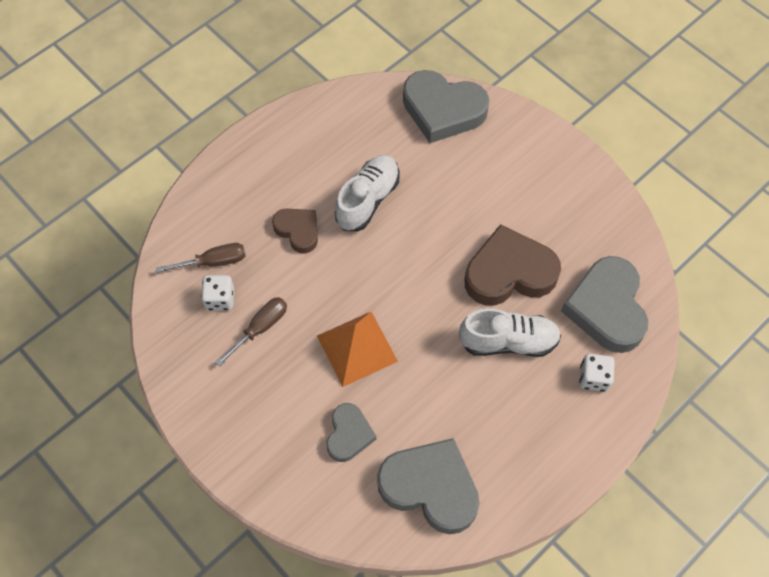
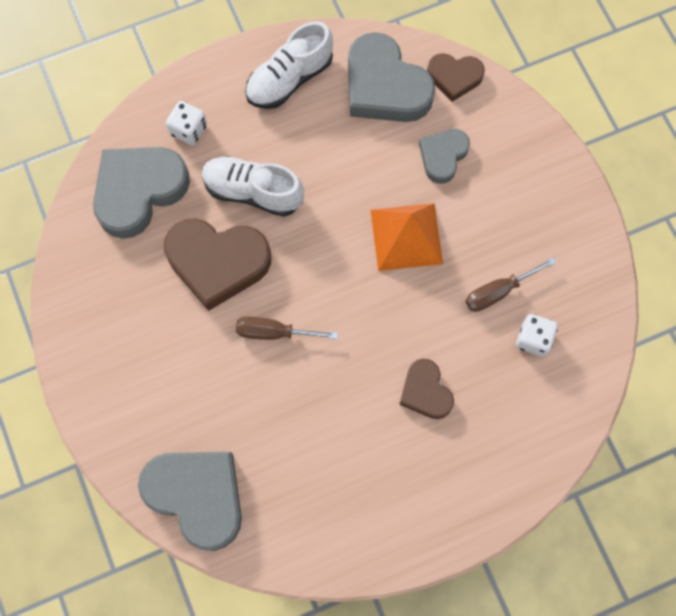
camera: 160 degrees left, 10 degrees up
brown screwdriver [156,243,245,273] -> brown screwdriver moved to [236,316,338,340]
white shoe [335,155,400,231] -> white shoe moved to [245,21,333,109]
grey heart [561,256,648,353] -> grey heart turned 150 degrees counterclockwise [93,147,190,239]
none -> brown heart [427,53,485,102]

